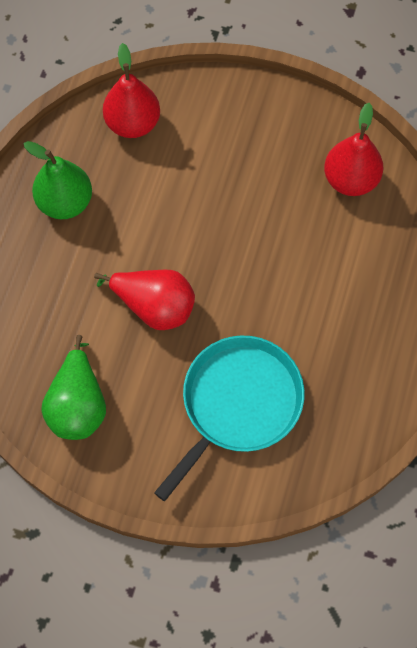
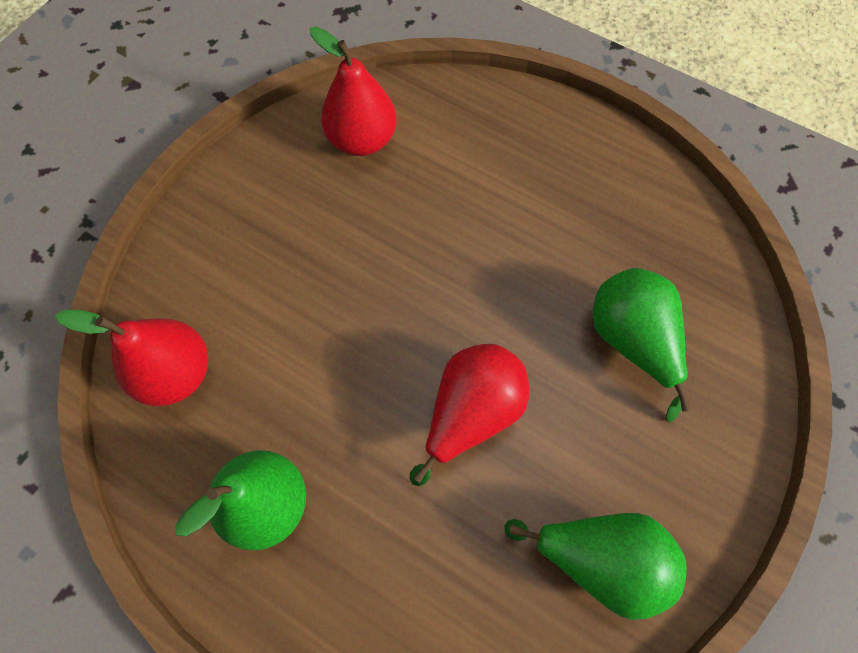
camera: 75 degrees left, 0 degrees up
turquoise pan [154,335,305,501] -> green pear [593,268,691,422]

